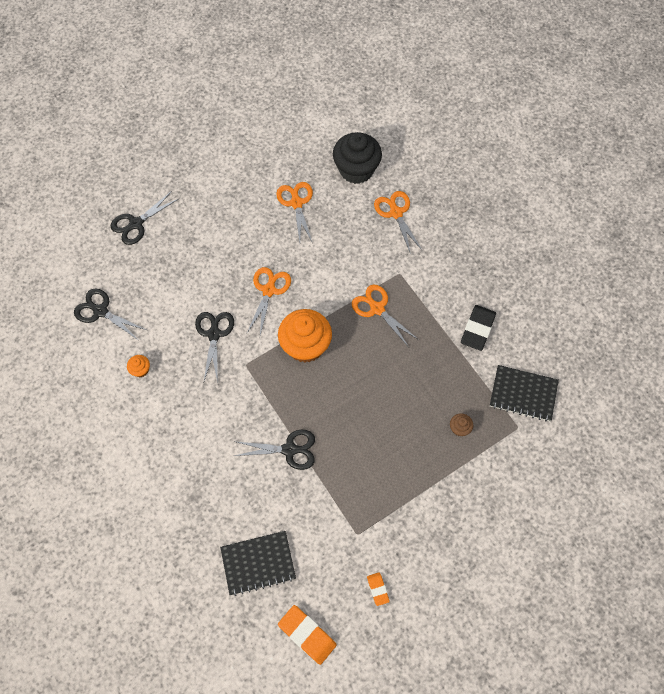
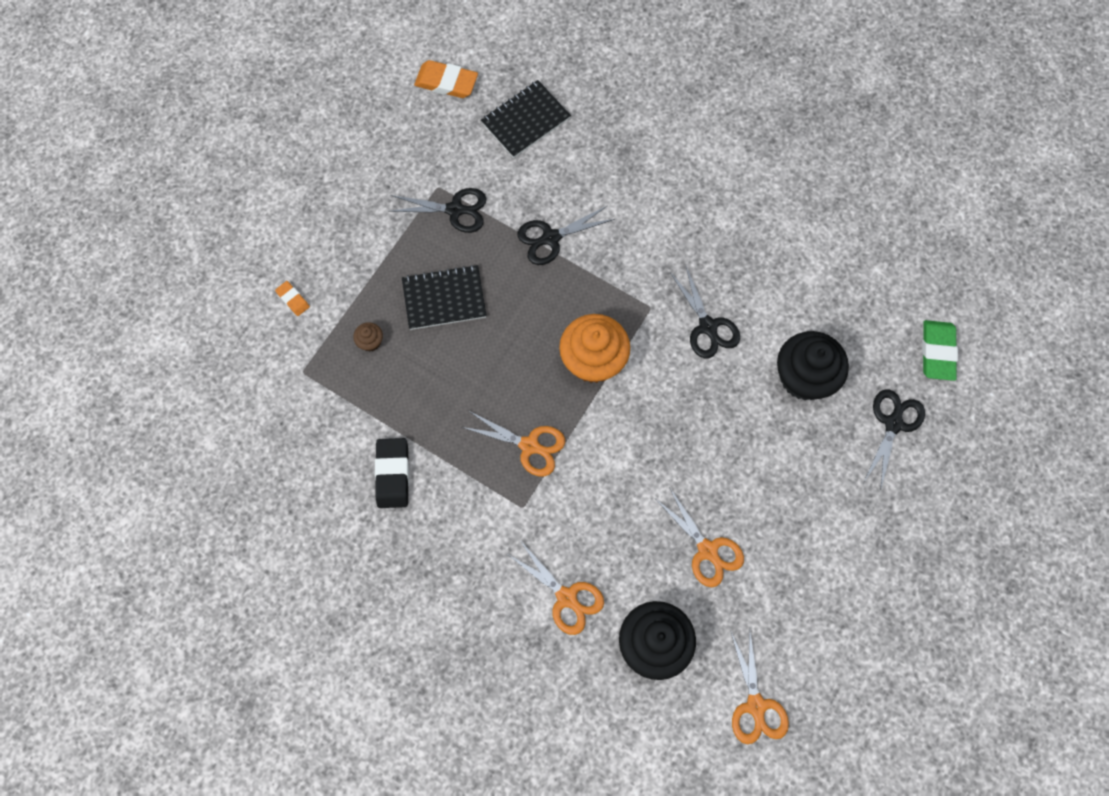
camera: 155 degrees right, 5 degrees up
black scissors [74,289,146,340] -> black scissors moved to [388,188,487,233]
orange cupcake [127,355,150,377] -> none
orange scissors [247,267,291,335] -> orange scissors moved to [731,629,789,744]
orange eraser [367,572,390,606] -> orange eraser moved to [275,281,310,316]
black notebook [490,365,559,422] -> black notebook moved to [402,265,487,330]
none -> black cupcake [777,331,849,400]
none -> green eraser [922,320,958,381]

